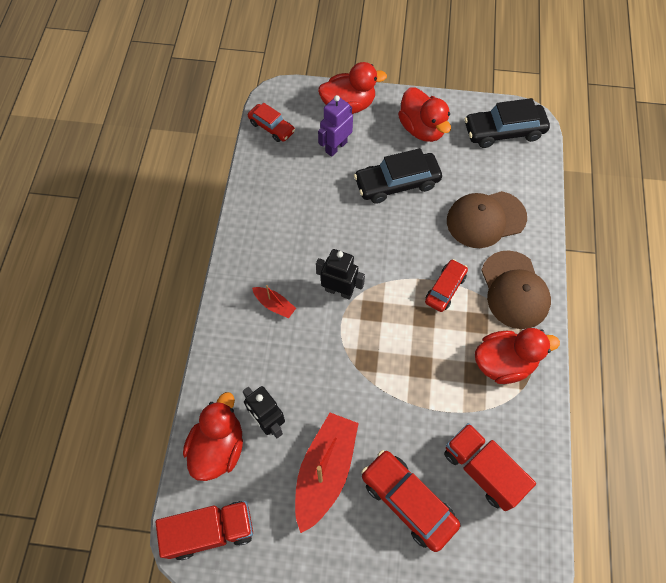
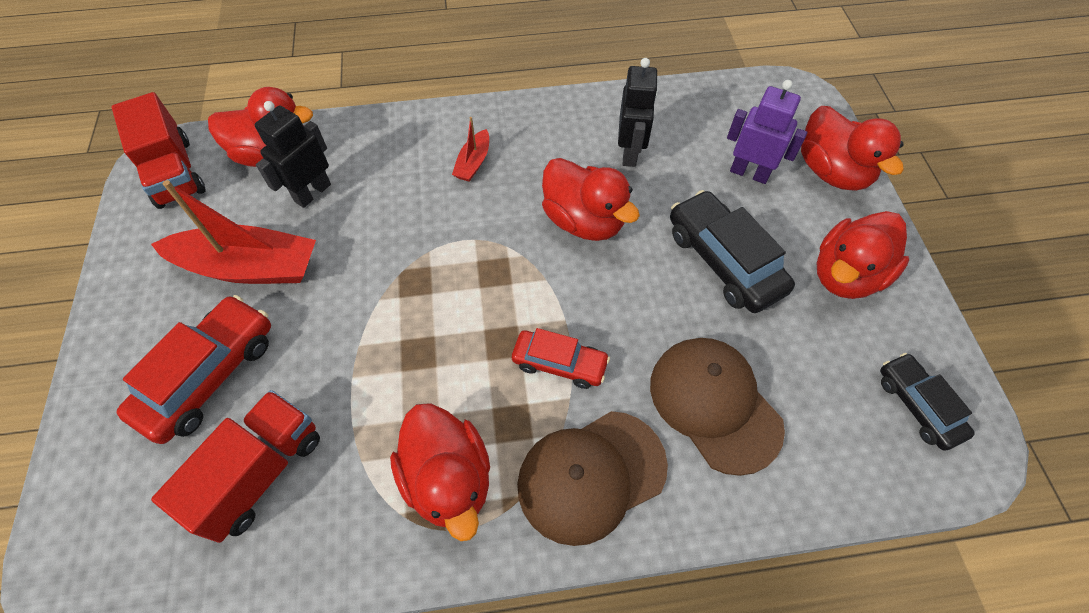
camera: 75 degrees right, 5 degrees down
red car [248,103,295,142] -> none
black robot [316,249,365,300] -> black robot moved to [618,58,658,167]
black car [464,98,550,148] -> black car [880,353,975,451], size x0.62
none -> red duck [542,158,640,241]

